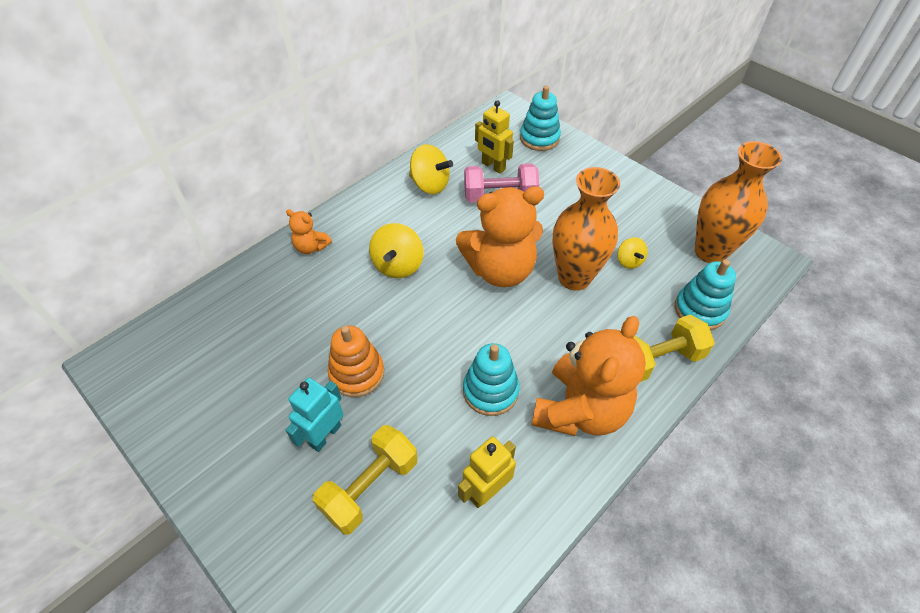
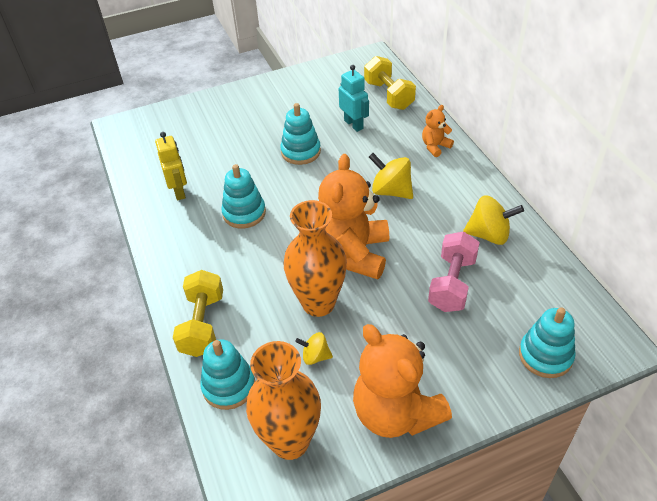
camera: 115 degrees right, 5 degrees down
turquoise robot [285,378,344,452] -> turquoise robot moved to [339,65,369,132]
yellow dumbbell [313,425,418,535] -> yellow dumbbell moved to [364,56,416,110]
orange stacking toy [328,326,384,397] -> turquoise stacking toy [280,103,321,165]
yellow spinning top [409,144,453,194] -> yellow spinning top turned 135 degrees counterclockwise [463,195,524,245]
yellow robot [475,100,514,174] -> none
orange teddy bear [531,316,646,436] -> orange teddy bear moved to [353,324,452,438]

